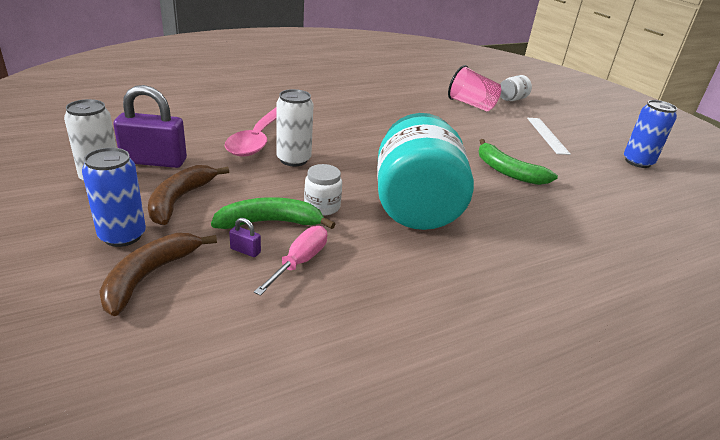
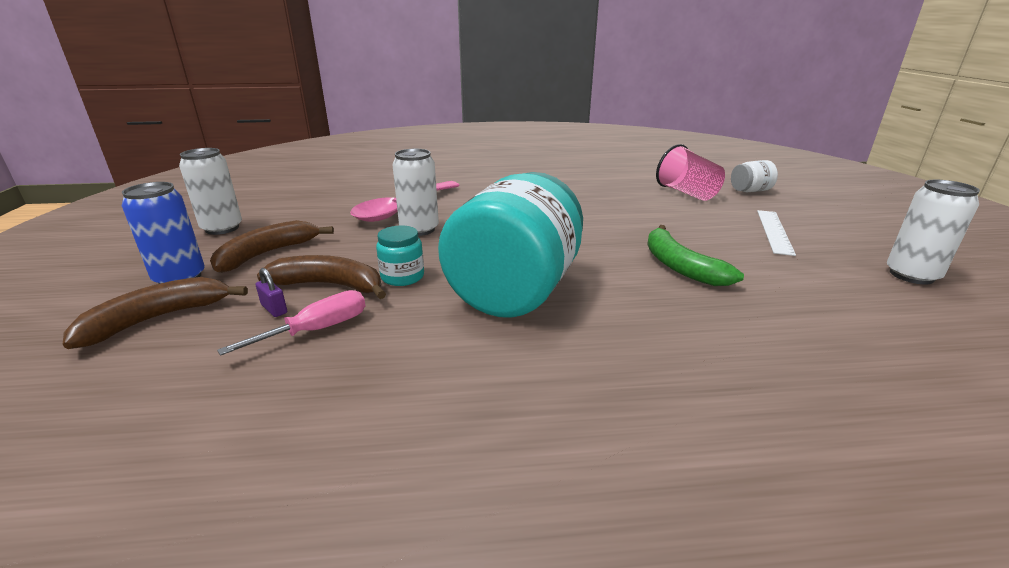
camera: 25 degrees right, 5 degrees down
purple padlock [113,85,187,168] -> none
green banana [211,197,335,229] -> brown banana [257,255,386,299]
white jar [304,164,342,216] -> turquoise jar [376,225,424,286]
blue can [624,100,677,168] -> white can [887,180,980,284]

